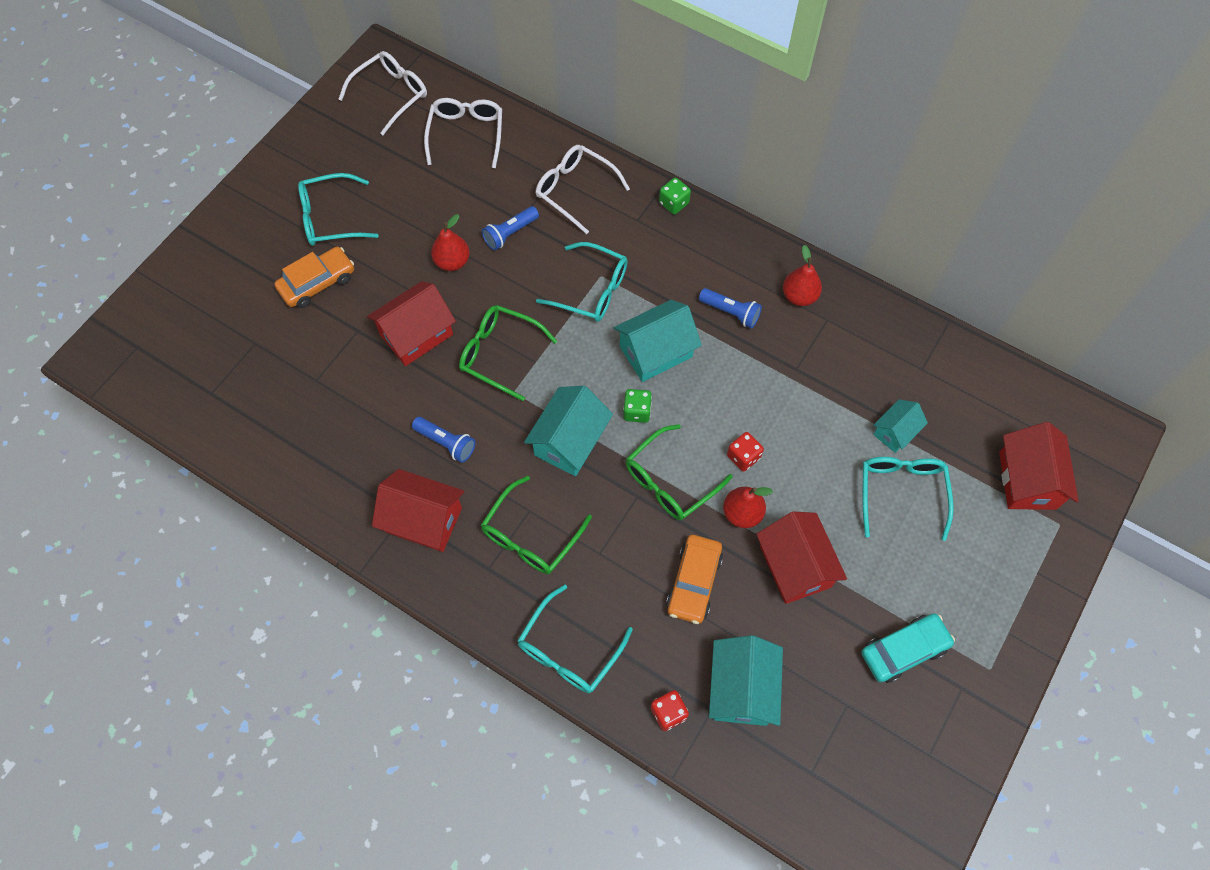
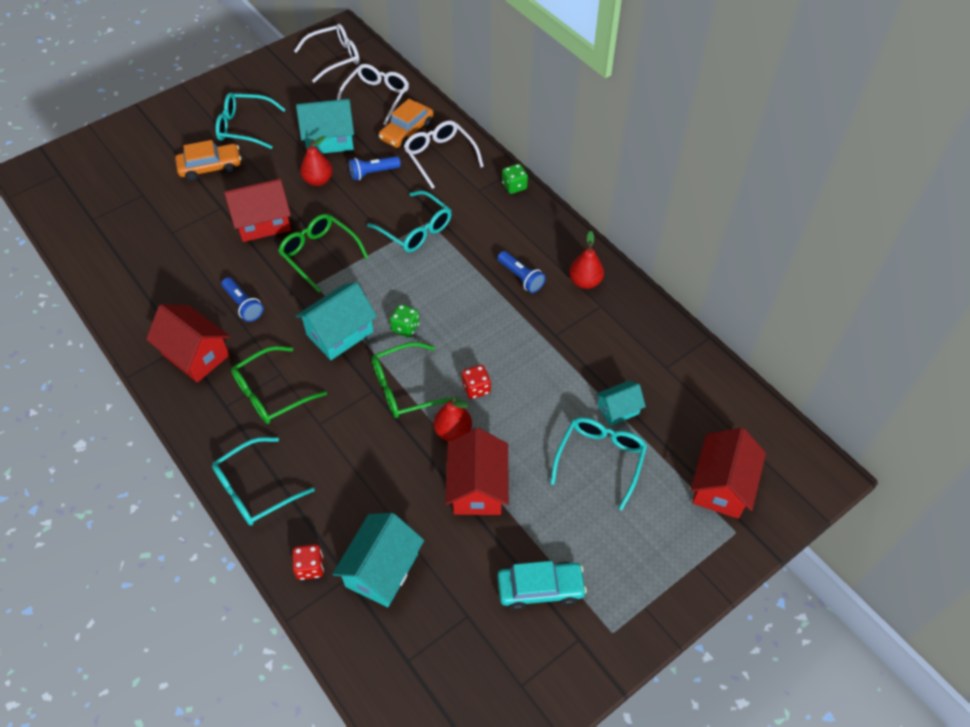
camera: 20 degrees right, 10 degrees down
turquoise house [614,300,702,382] -> turquoise house moved to [296,99,354,154]
orange car [666,535,723,624] -> orange car moved to [379,99,434,148]

